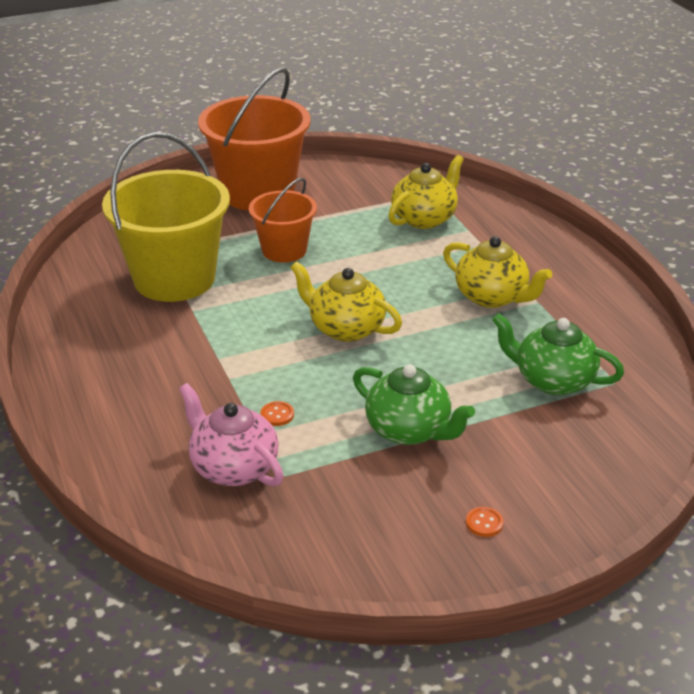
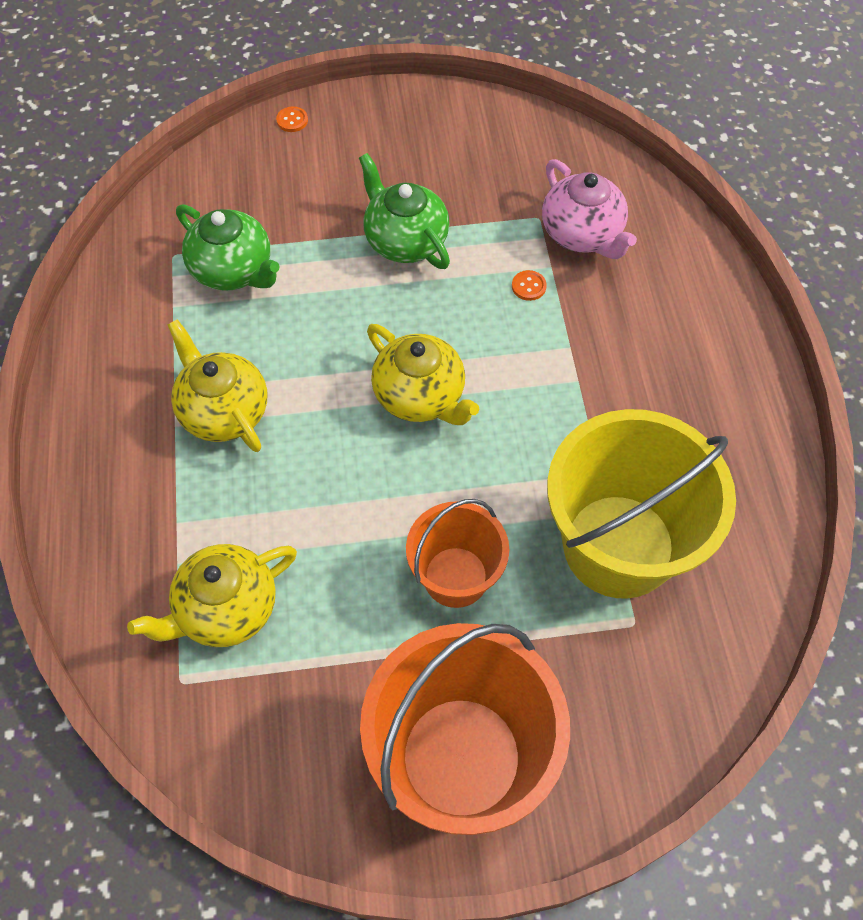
camera: 165 degrees left, 25 degrees up
orange button [466,507,504,537] -> orange button moved to [276,107,308,132]

